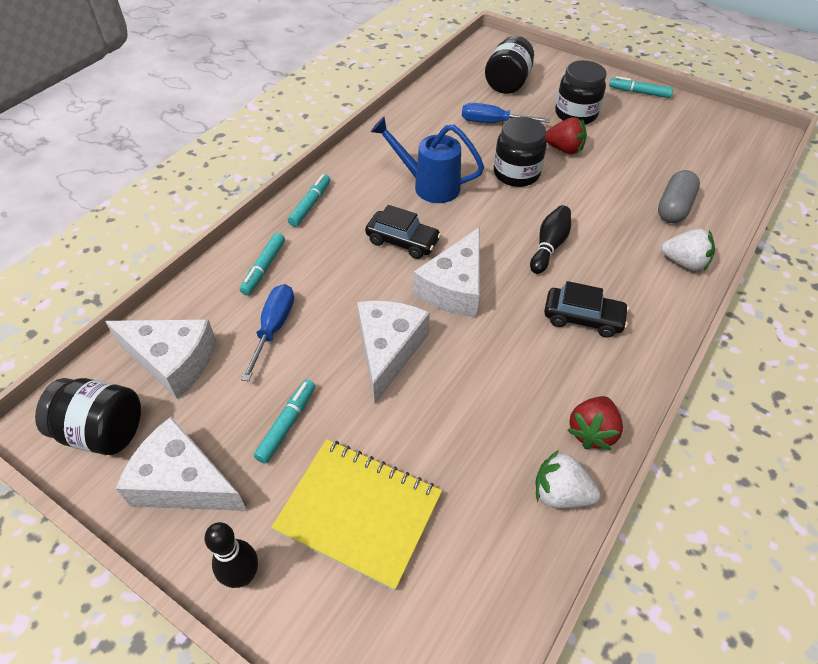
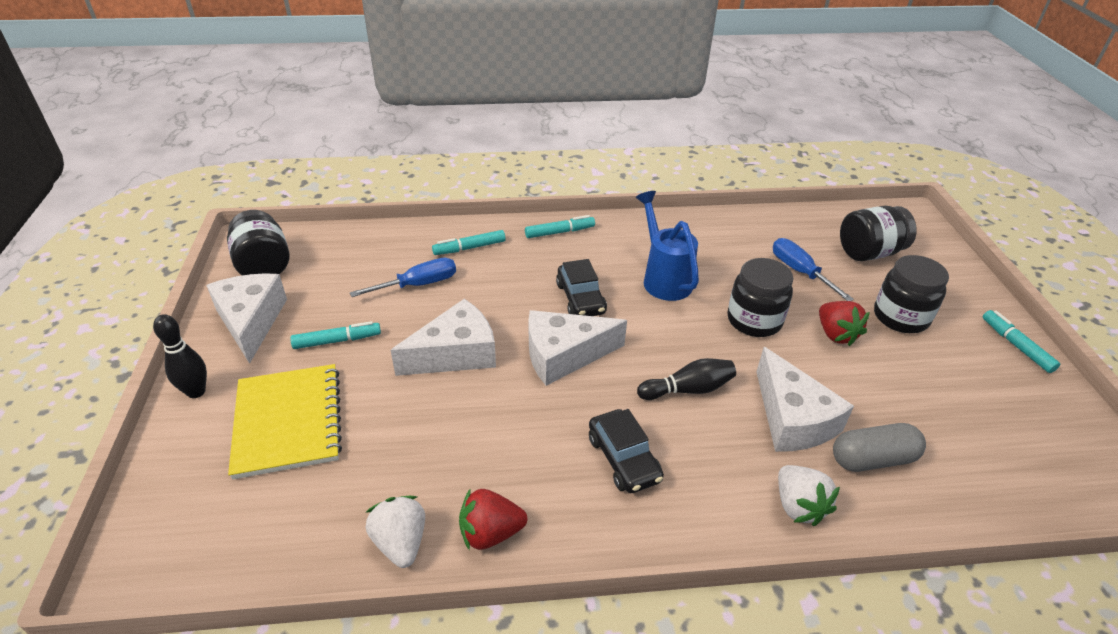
camera: 50 degrees right, 10 degrees down
white cheese [105,319,217,399] -> white cheese moved to [756,347,854,452]

